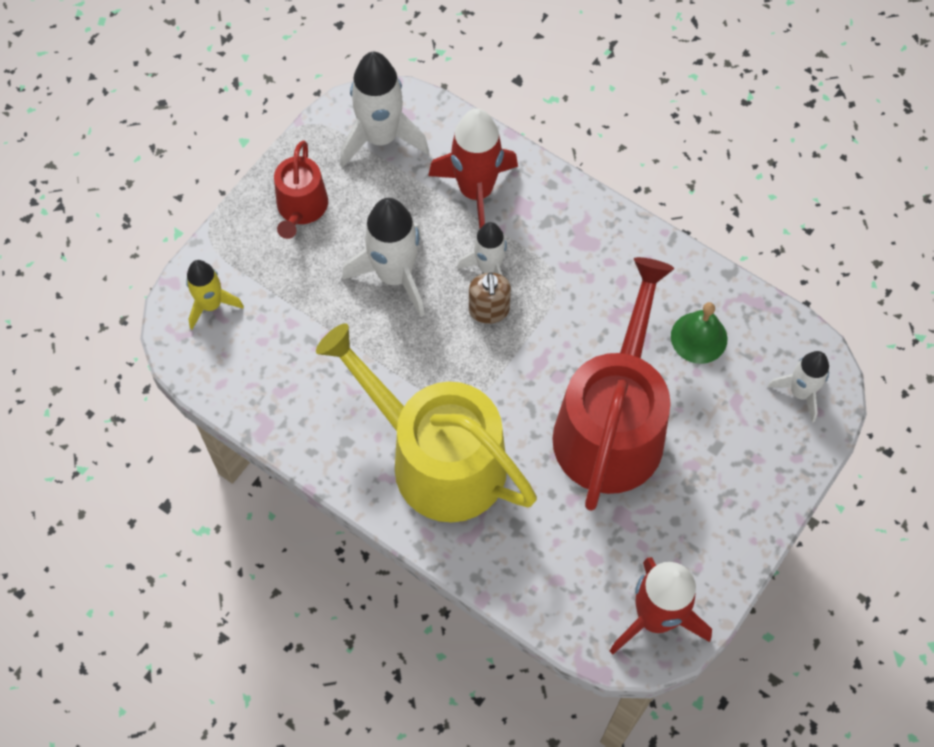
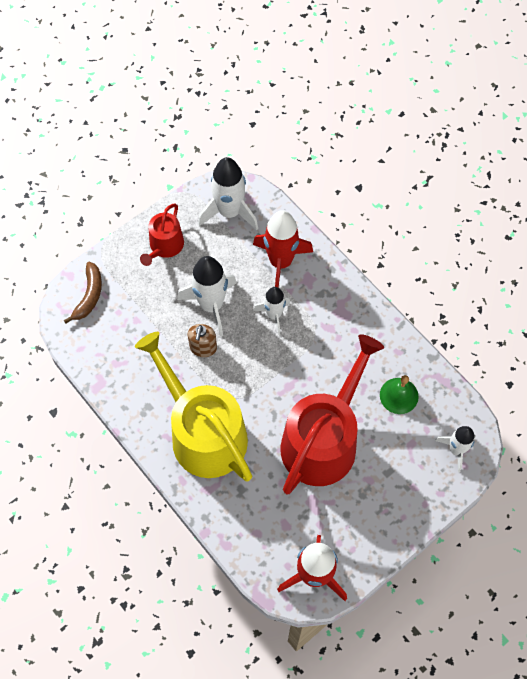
camera: 15 degrees right, 0 degrees up
yellow rocket [186,260,244,329] -> brown banana [64,262,102,324]
brown soap dispenser [469,272,511,324] -> brown soap dispenser moved to [188,324,217,357]

